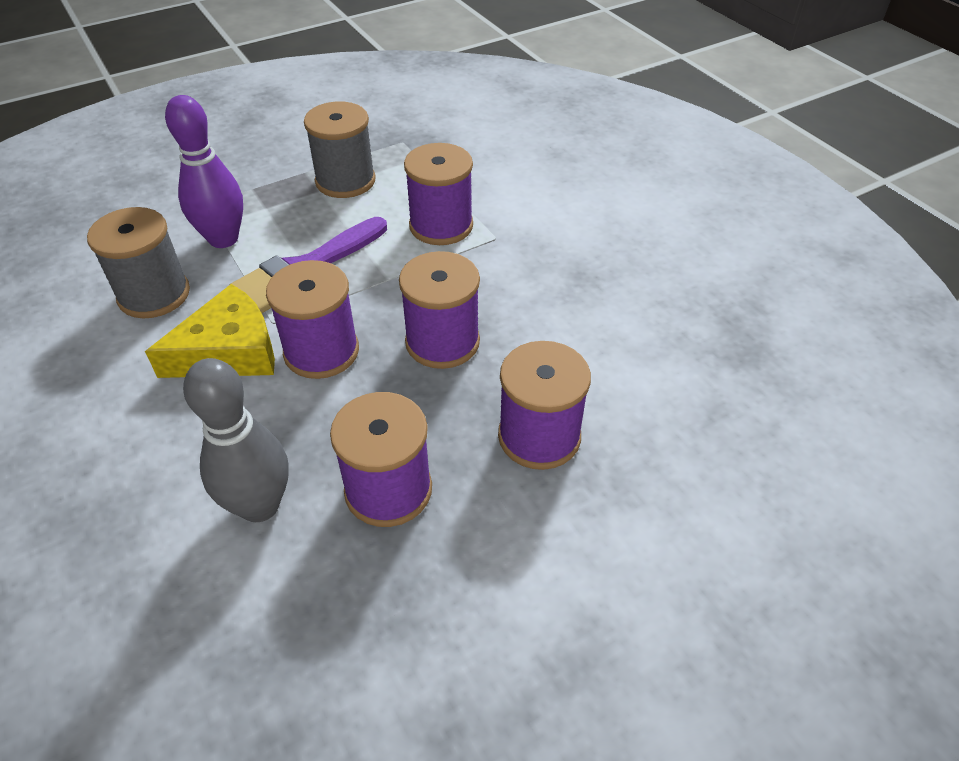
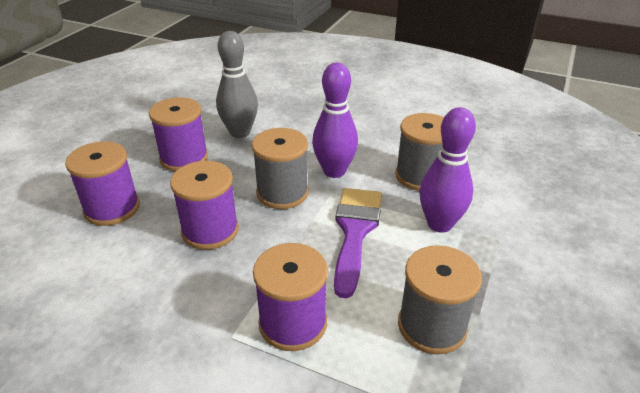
camera: 145 degrees right, 10 degrees down
yellow cheese [145,284,275,378] -> purple bowling pin [312,63,358,178]
purple spool [266,260,359,379] -> grey spool [252,128,309,209]

